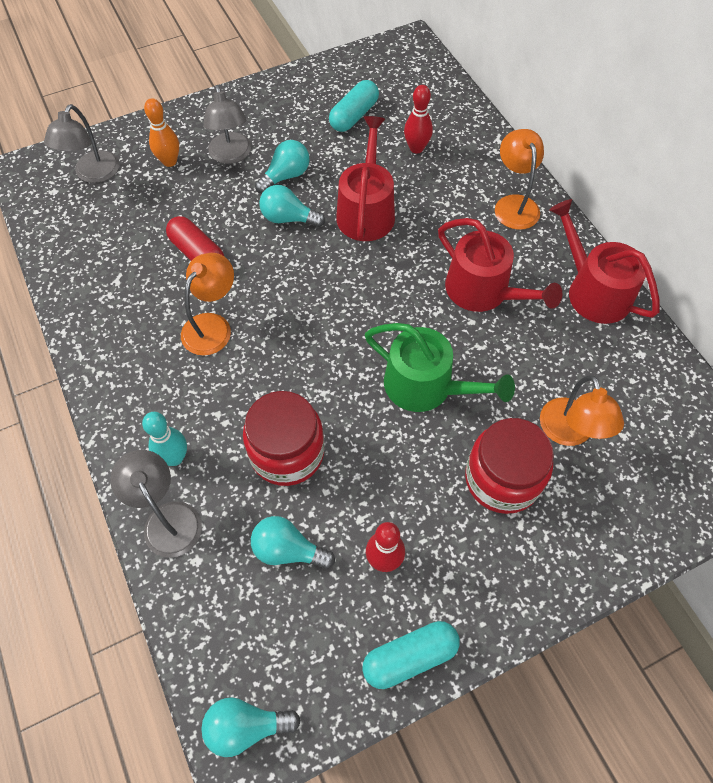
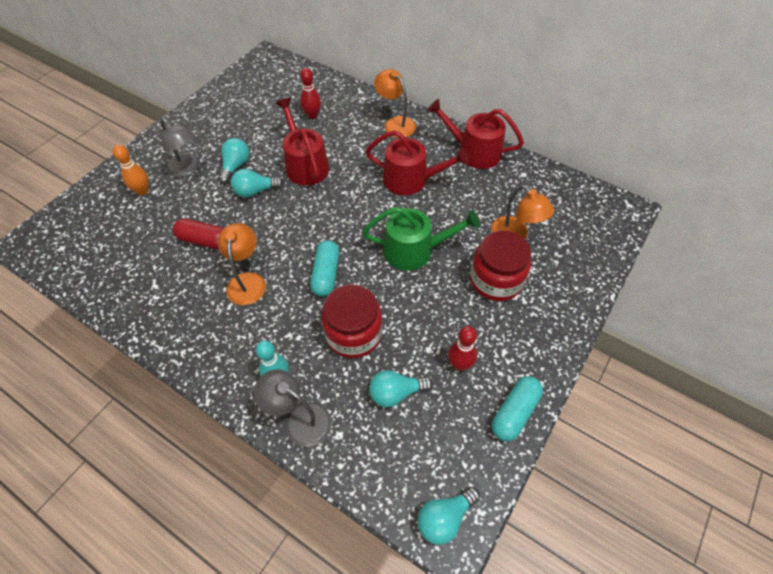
camera: 30 degrees left, 5 degrees down
grey lamp [44,104,119,183] -> none
turquoise capsule [329,80,379,132] -> turquoise capsule moved to [310,240,339,296]

